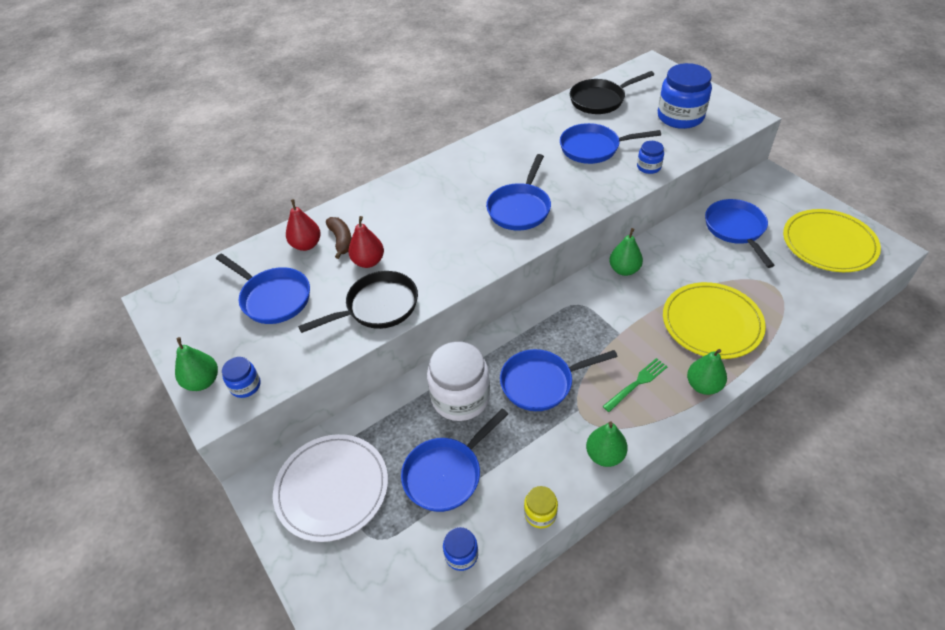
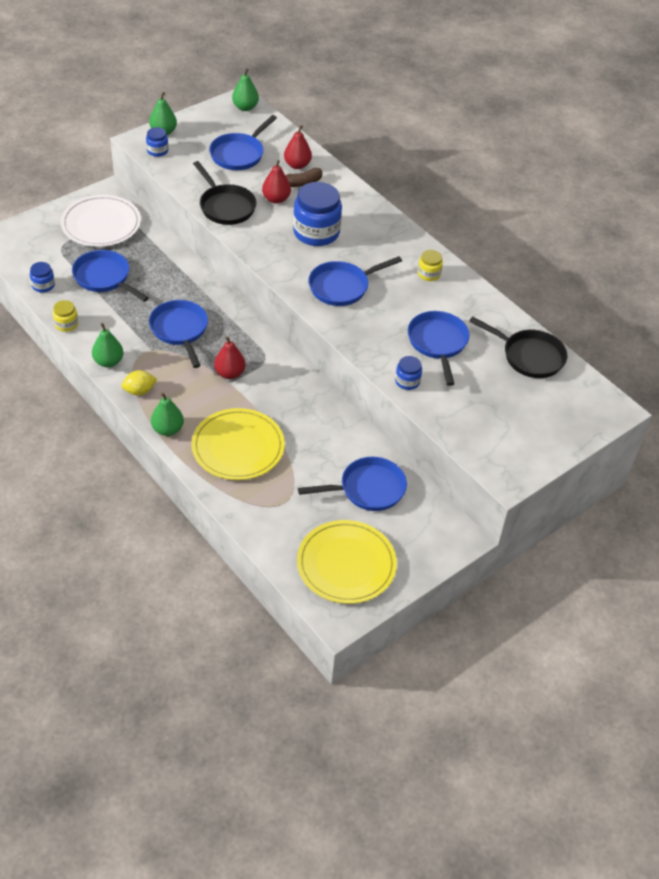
camera: 80 degrees right, 0 degrees up
white jar [427,341,490,421] -> none
blue pan [486,154,551,231] -> blue pan turned 45 degrees counterclockwise [308,256,402,306]
black pan [570,71,654,114] -> black pan turned 150 degrees clockwise [469,316,567,378]
green fork [602,358,668,412] -> none
green pear [609,228,643,276] -> green pear moved to [232,69,259,111]
blue jar [658,63,712,129] -> blue jar moved to [293,182,342,246]
none -> yellow lemon [121,370,157,396]
none -> red pear [214,336,245,379]
none -> yellow jar [418,250,443,281]

